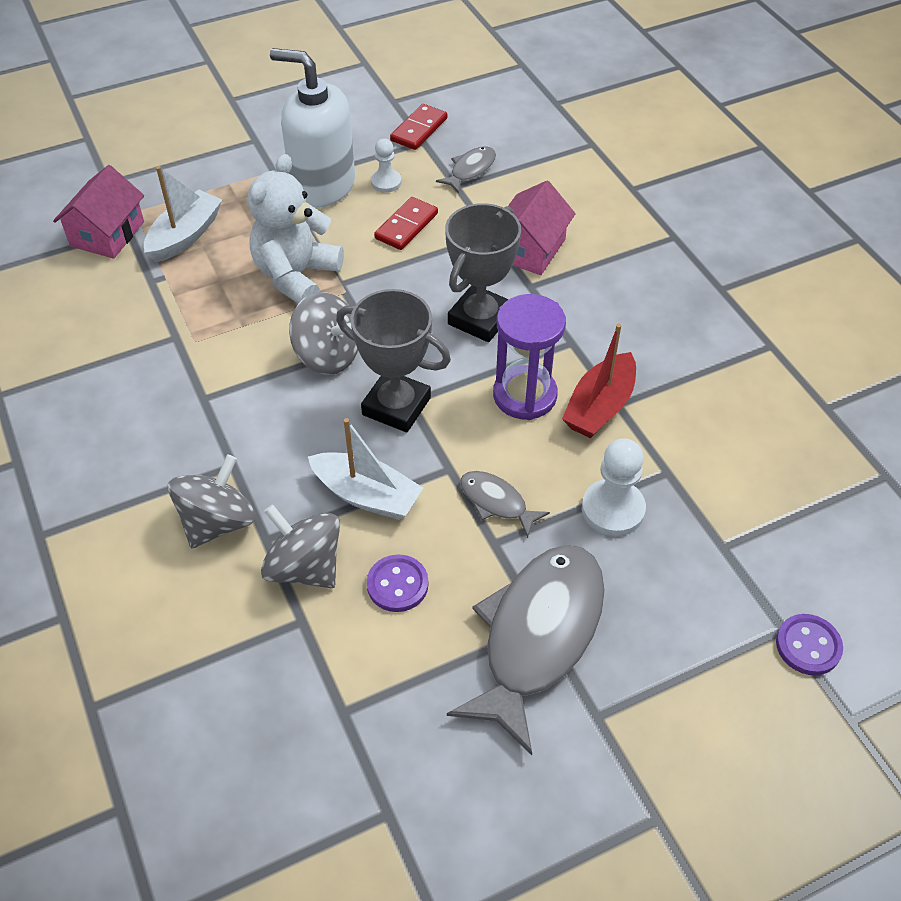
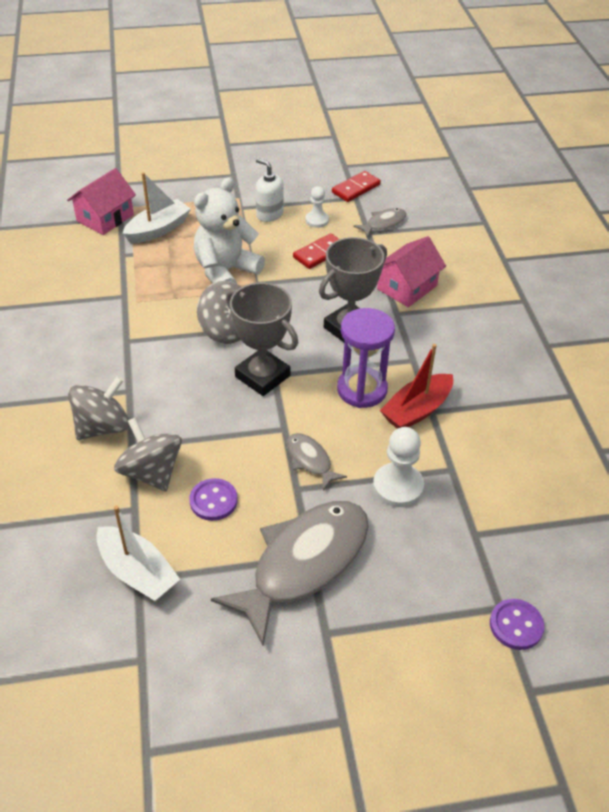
camera: 15 degrees right, 5 degrees down
white soap dispenser [270,48,355,208] -> white soap dispenser [255,158,284,222], size x0.53
white boat [308,418,423,520] -> white boat moved to [96,506,180,601]

